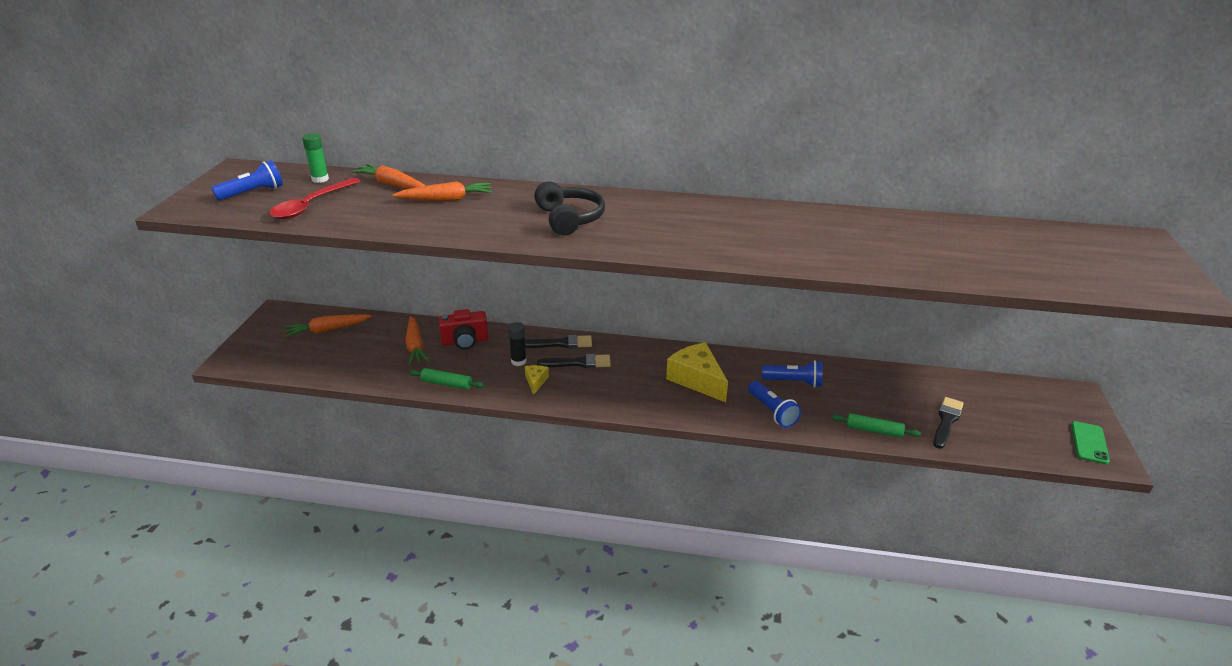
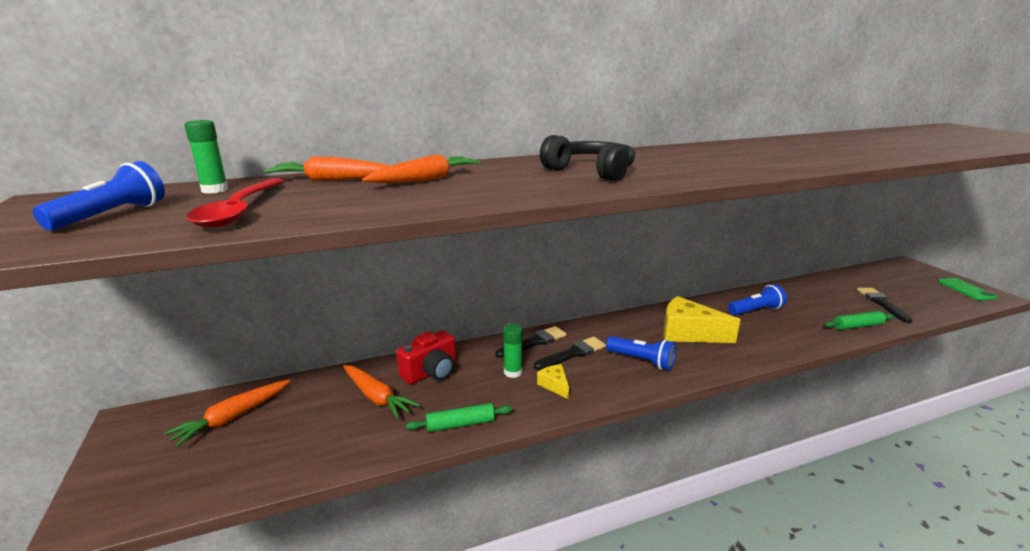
camera: 30 degrees left, 10 degrees down
black glue stick [508,322,527,366] -> green glue stick [503,324,523,378]
blue flashlight [748,381,801,428] -> blue flashlight moved to [606,336,676,371]

